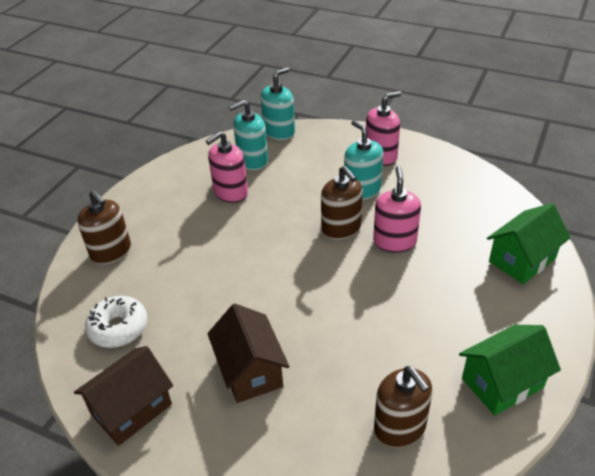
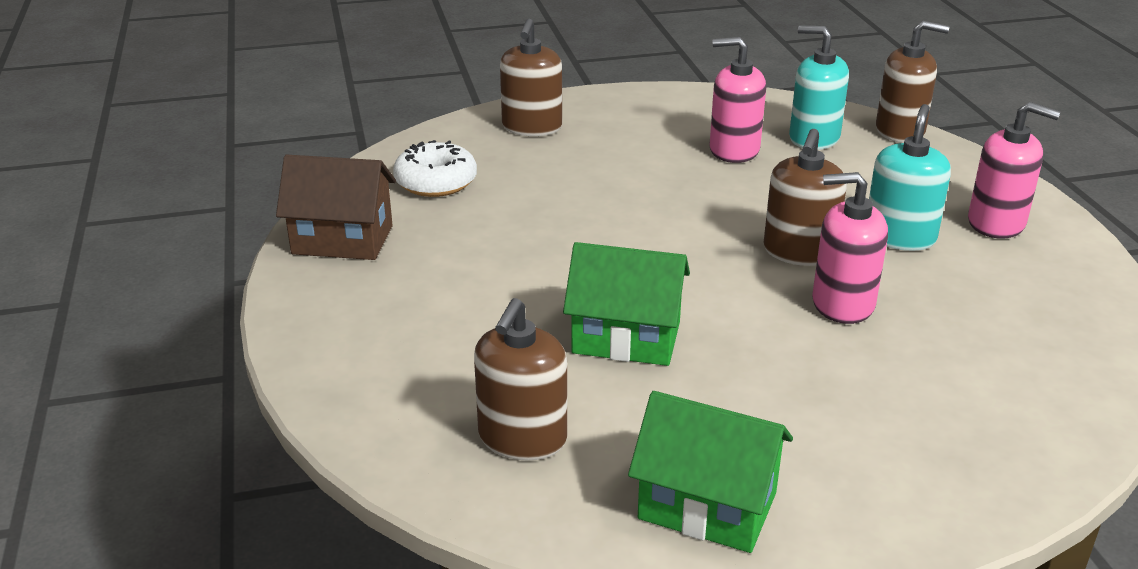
camera: 50 degrees right, 10 degrees down
brown house [207,304,290,403] -> none
turquoise soap dispenser [260,67,295,140] -> brown soap dispenser [876,21,949,143]
pink soap dispenser [373,166,421,253] -> pink soap dispenser turned 135 degrees counterclockwise [812,172,888,324]
green house [487,203,571,284] -> green house moved to [563,242,690,366]

